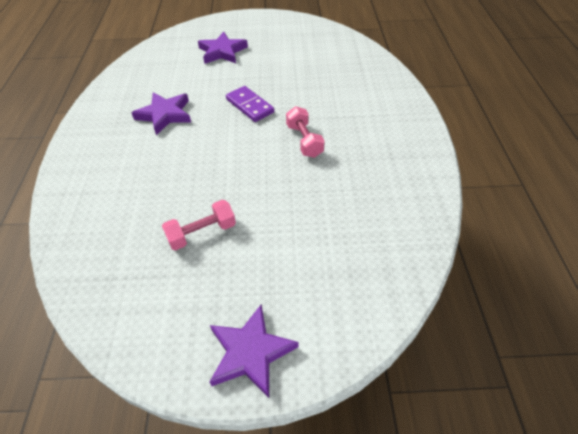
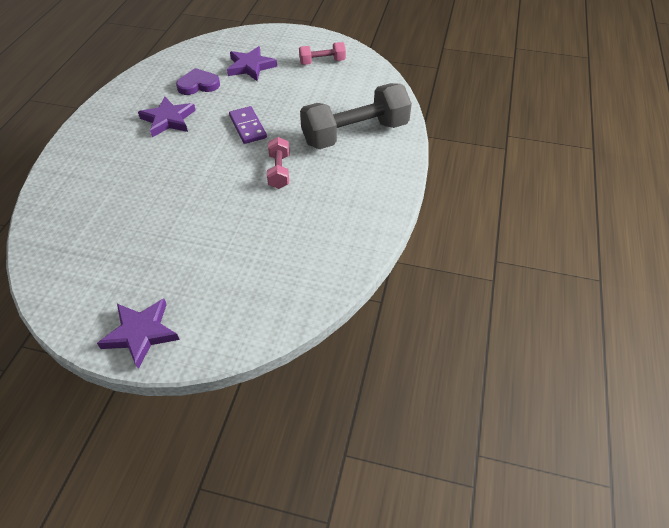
camera: 15 degrees right, 0 degrees up
pink dumbbell [162,200,236,250] -> pink dumbbell moved to [299,42,346,65]
none -> purple heart [176,68,220,95]
none -> grey dumbbell [300,83,412,149]

